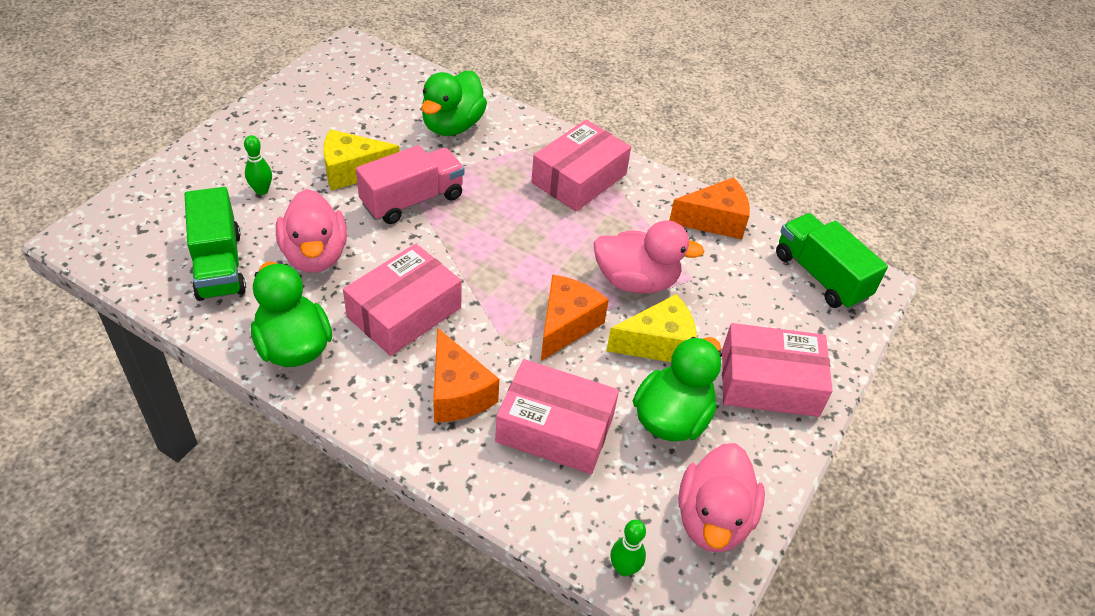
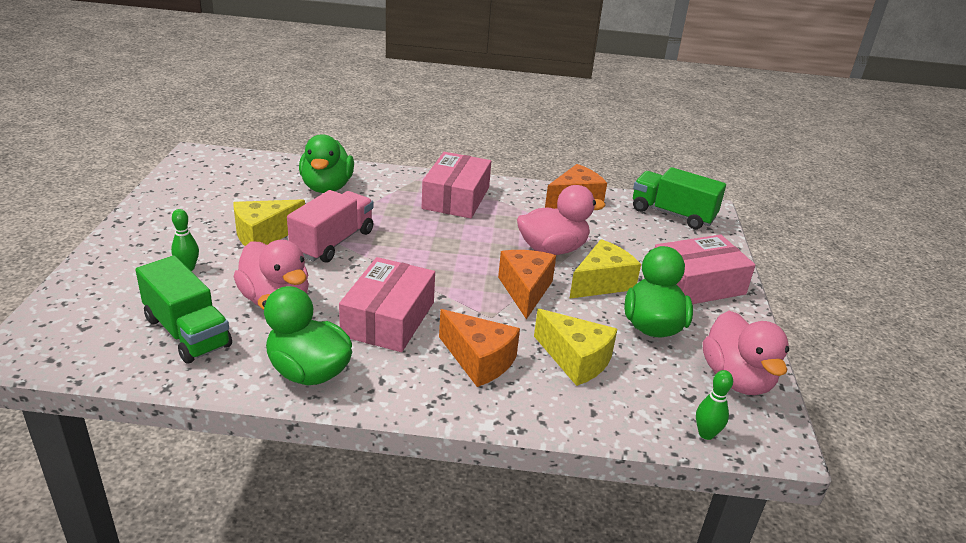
camera: 25 degrees left, 15 degrees down
pink box [495,359,619,474] -> yellow cheese [534,309,617,386]

